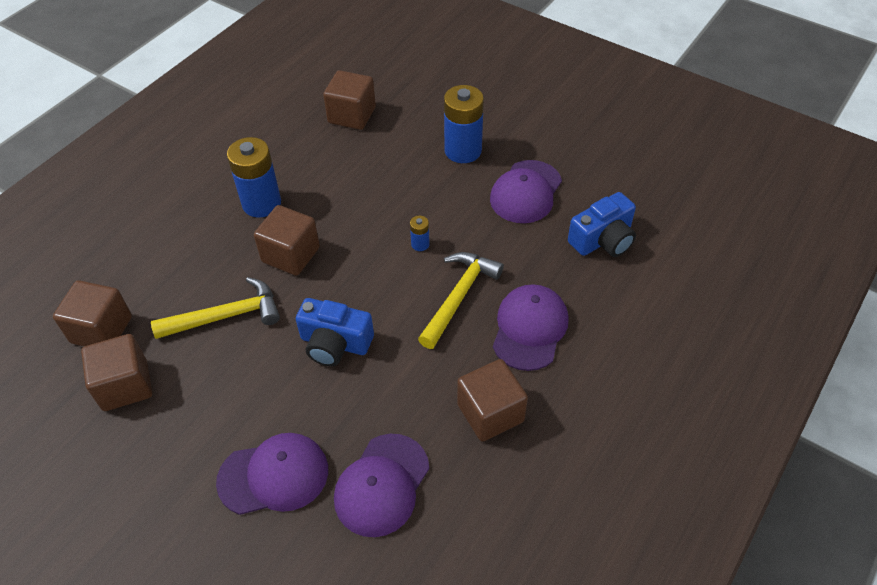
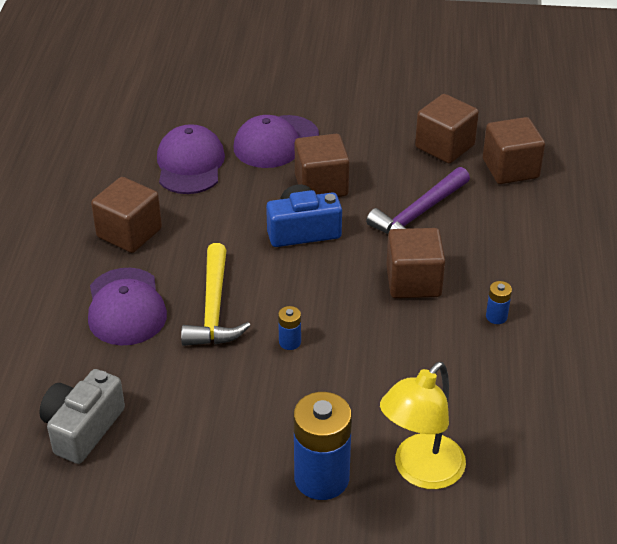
camera: 150 degrees right, 10 degrees down
yellow hammer [151,277,280,339] -> purple hammer [366,167,470,234]
blue battery [227,137,281,218] -> blue battery [486,281,512,324], size x0.45
brown cube [323,70,376,130] -> brown cube moved to [295,134,350,197]
purple cap [490,160,562,223] -> none
blue camera [568,192,636,257] -> grey camera [39,369,125,464]
none -> yellow lamp [380,362,466,489]

